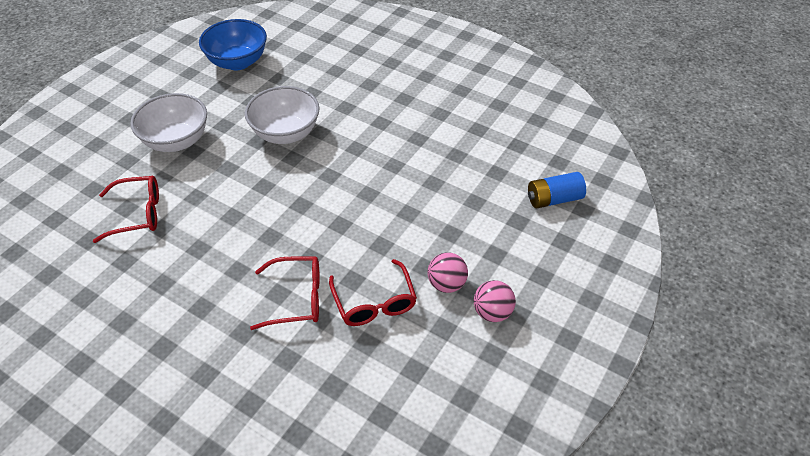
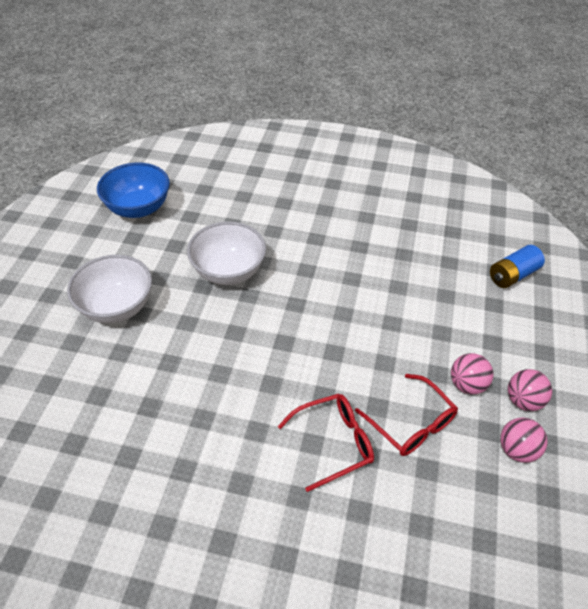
camera: 20 degrees left, 0 degrees up
red glasses [93,176,159,243] -> none
none -> pink ball [500,417,547,463]

